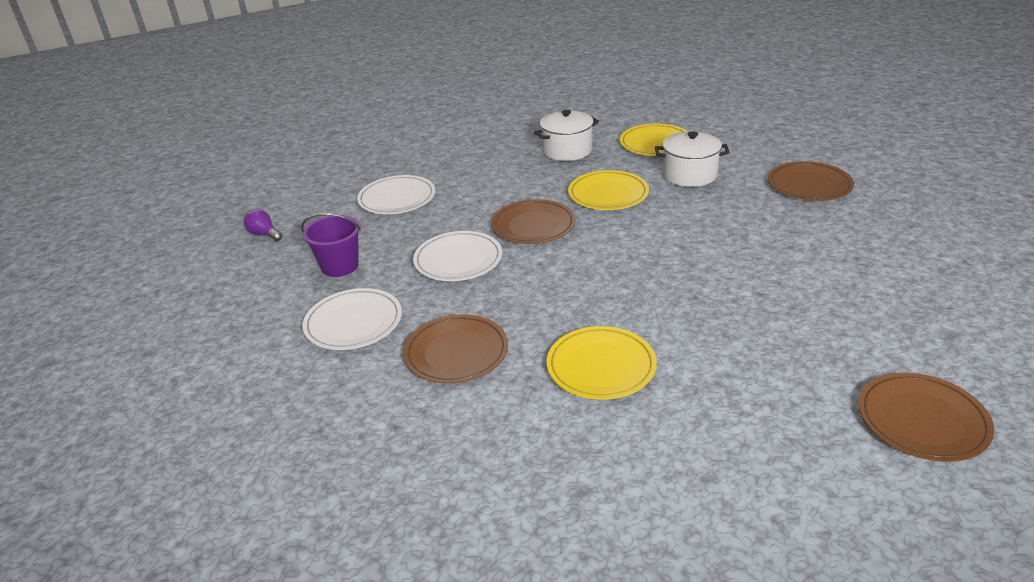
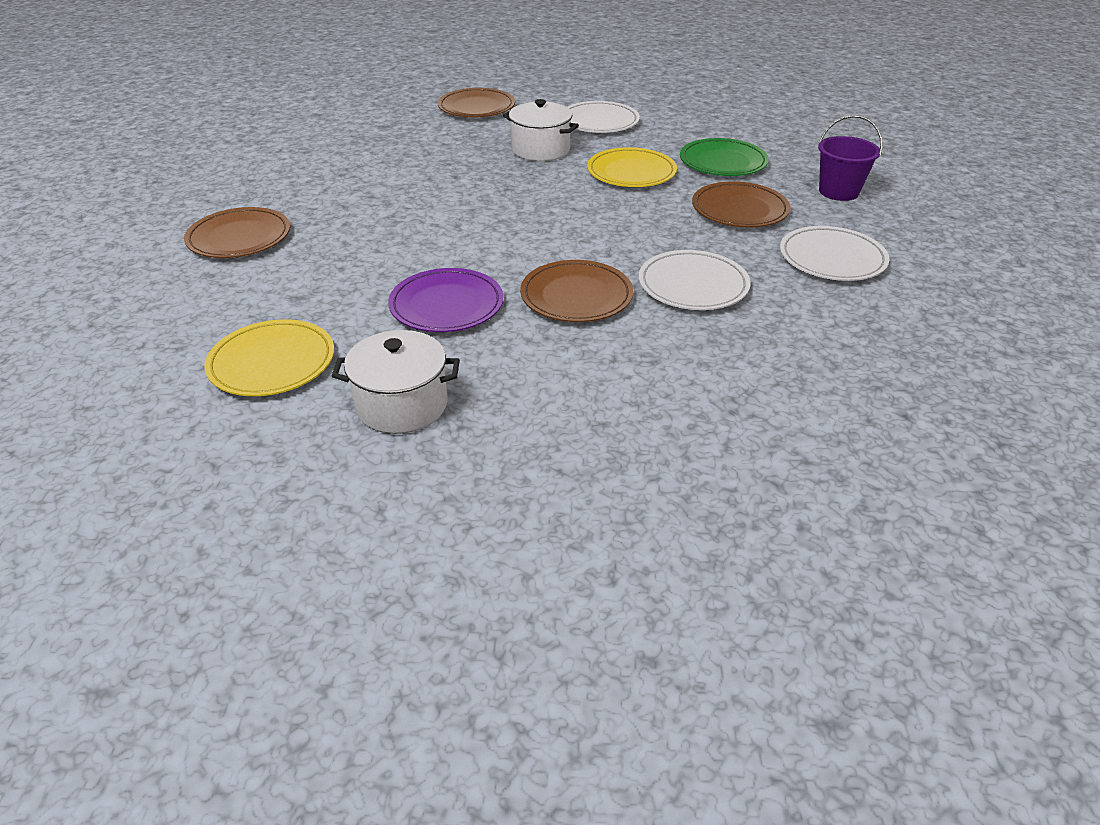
camera: 155 degrees left, 5 degrees up
purple light bulb [244,209,282,241] -> none
purple bucket [301,213,361,277] -> purple bucket moved to [818,115,883,201]
white plate [357,175,435,214] -> white plate moved to [568,101,640,133]
yellow plate [568,170,649,210] -> purple plate [388,268,503,332]
white pot [655,131,730,187] -> white pot moved to [503,99,579,161]
none -> green plate [680,138,769,176]

